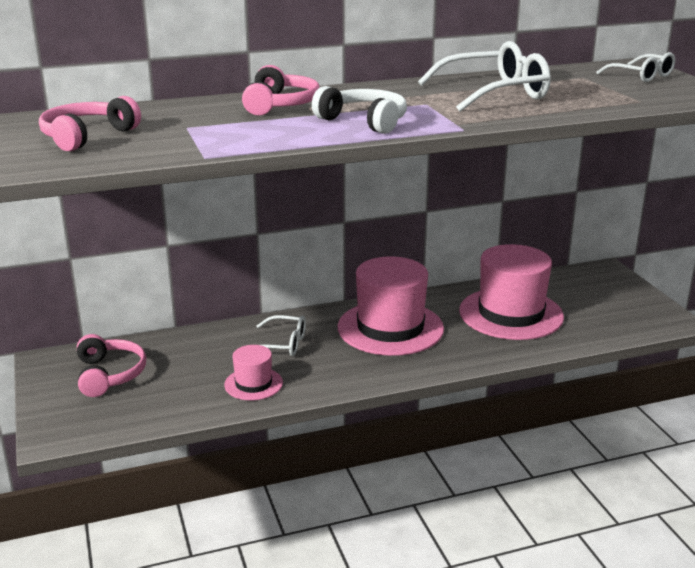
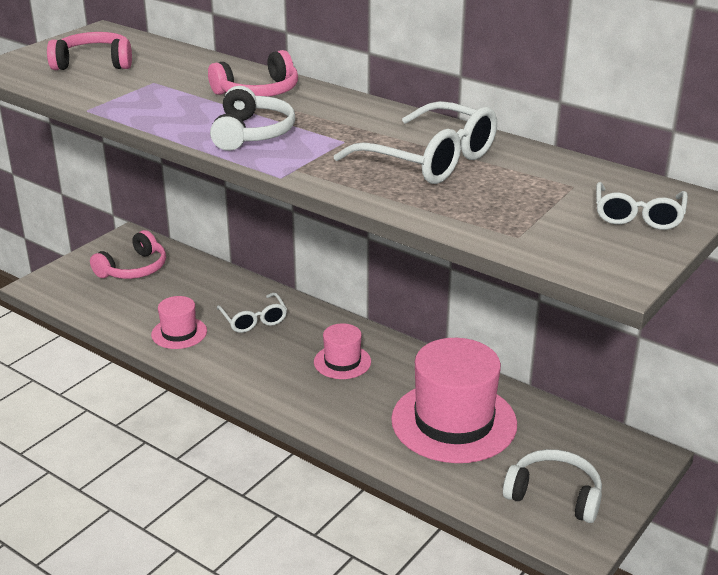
camera: 55 degrees right, 5 degrees up
pink hat [338,257,444,356] -> pink hat [314,323,371,379], size x0.50
none -> white headphones [503,449,602,523]

